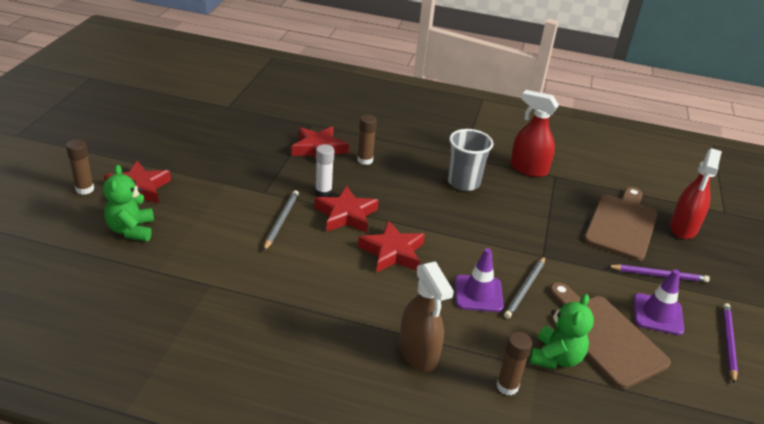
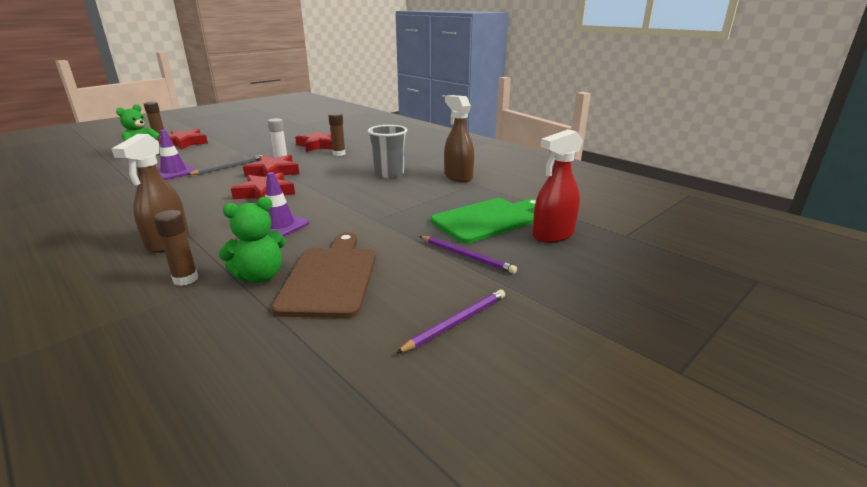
camera: 35 degrees right, 10 degrees down
grey pencil [504,257,545,319] -> none
red spray bottle [510,90,559,177] -> brown spray bottle [444,95,474,182]
brown cutting board [584,187,658,261] -> green cutting board [431,198,536,243]
purple traffic cone [634,270,684,335] -> purple traffic cone moved to [157,130,196,180]

